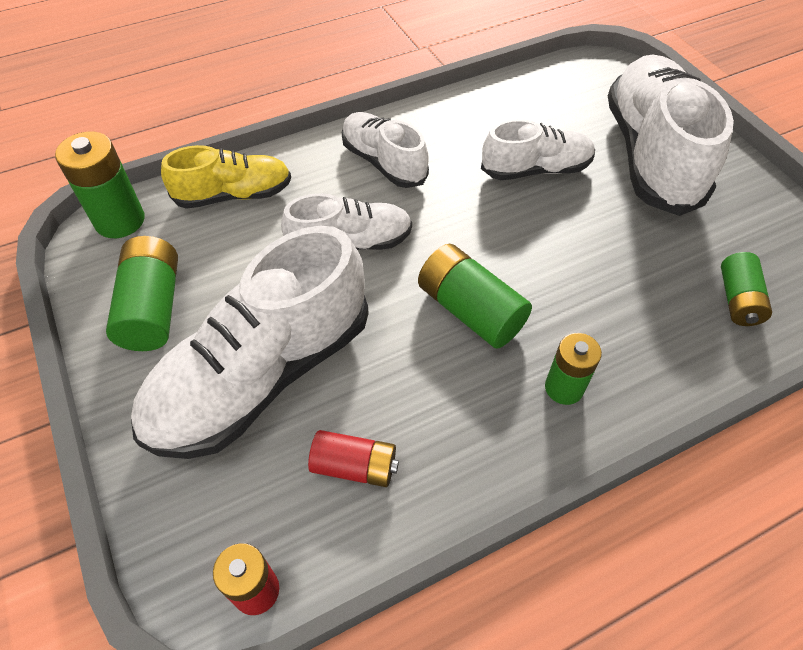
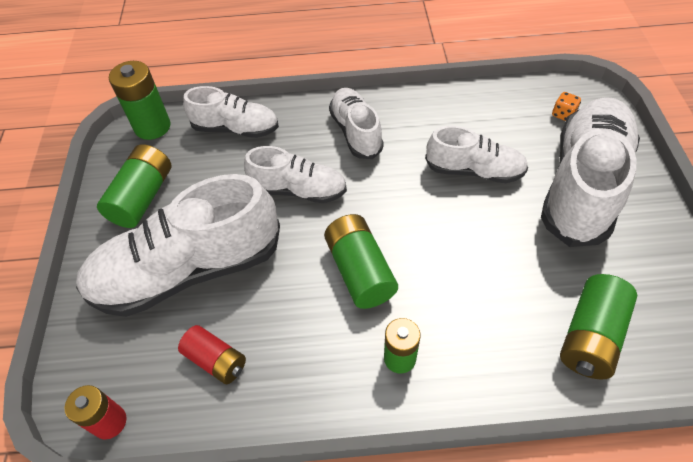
camera: 25 degrees right, 0 degrees up
yellow shoe [161,145,291,209] -> white shoe [183,86,279,138]
green battery [721,252,772,326] -> green battery [560,274,637,380], size x1.52
none -> orange dice [552,92,581,121]

